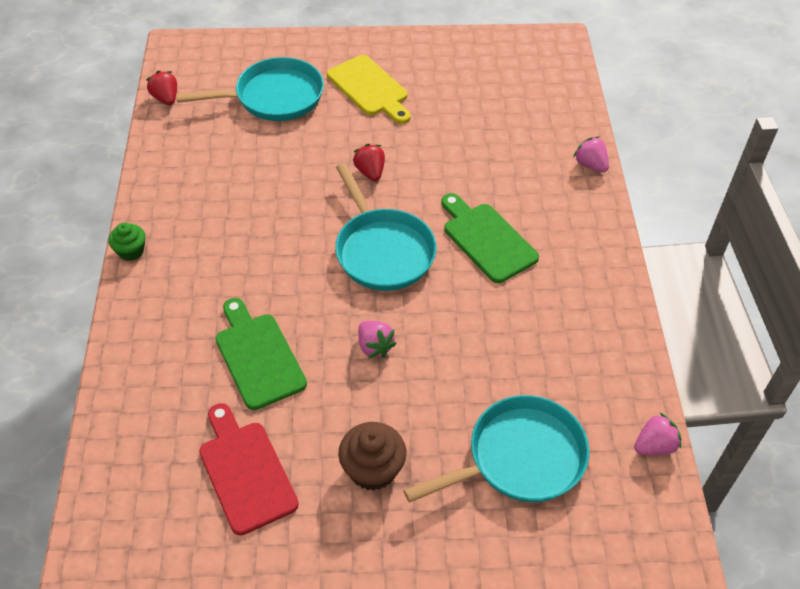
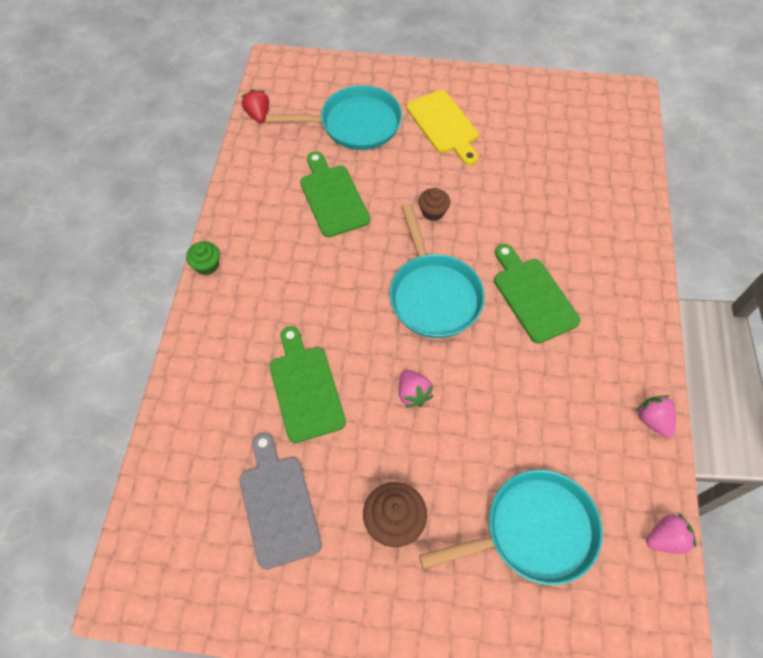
camera: 10 degrees right, 10 degrees up
red cutting board [199,403,299,535] -> grey cutting board [240,433,322,569]
red strawberry [353,144,385,181] -> brown cupcake [419,188,450,221]
pink strawberry [573,137,609,173] -> pink strawberry moved to [635,395,676,438]
none -> green cutting board [300,151,370,237]

